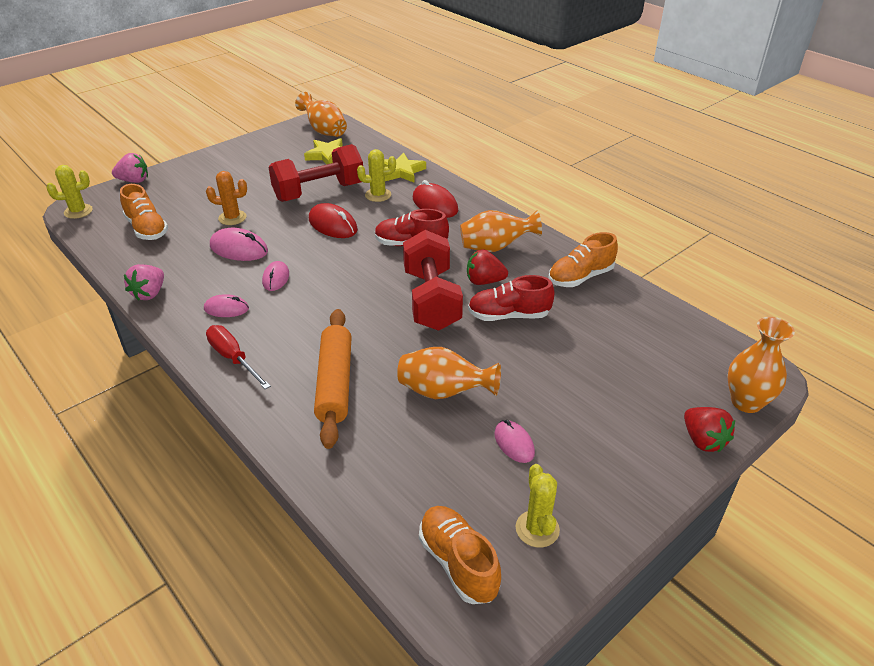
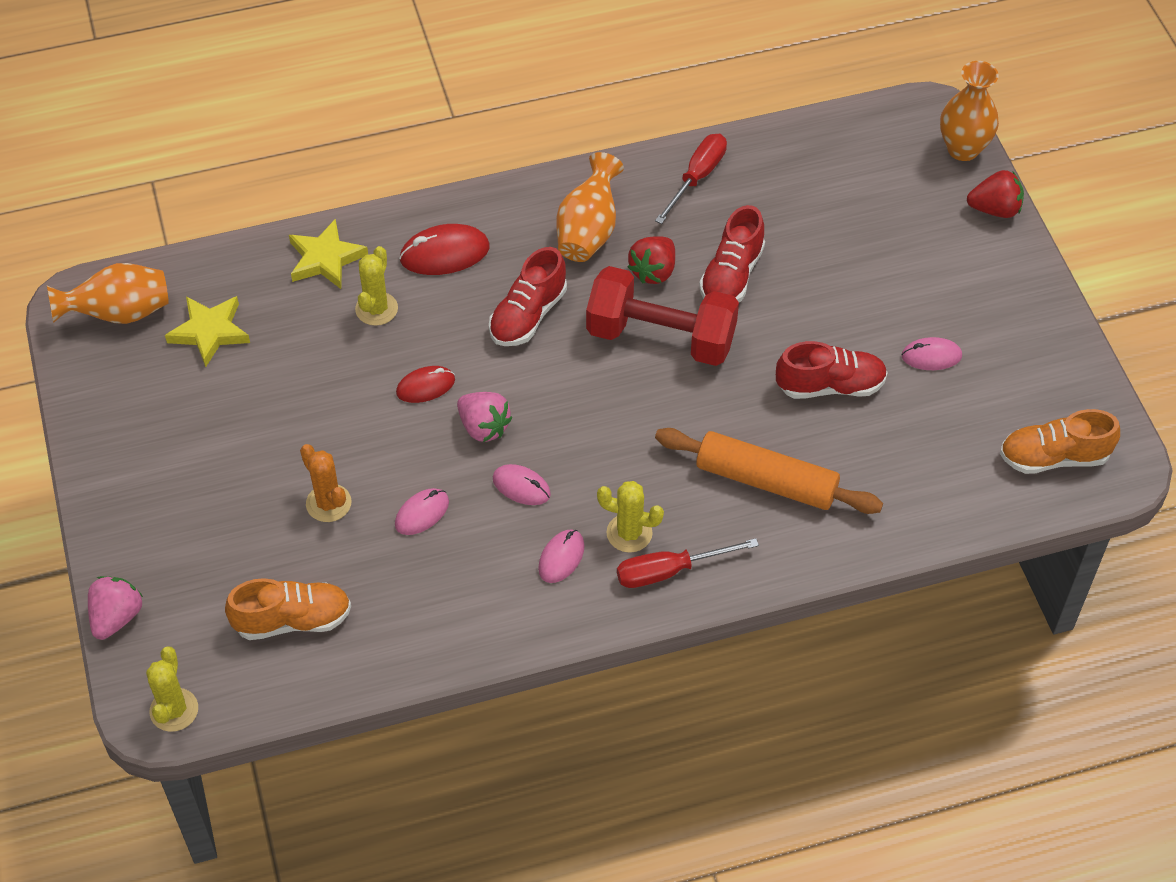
camera: 65 degrees left, 15 degrees up
pink strawberry [124,264,164,301] -> pink strawberry moved to [457,392,512,442]
orange cactus [206,171,247,225] -> orange cactus turned 60 degrees counterclockwise [300,444,352,522]
pink mouse [210,228,268,261] -> pink mouse [395,488,449,535], size x0.64
red dumbbell [269,144,363,202] -> none
red mouse [309,203,358,238] -> red mouse [396,366,455,403], size x0.64
orange vase [397,347,501,399] -> red shoe [776,341,888,399]
yellow cactus [516,464,560,548] -> yellow cactus moved to [597,481,664,553]
orange shoe [548,232,618,287] -> red screwdriver [655,134,727,224]

